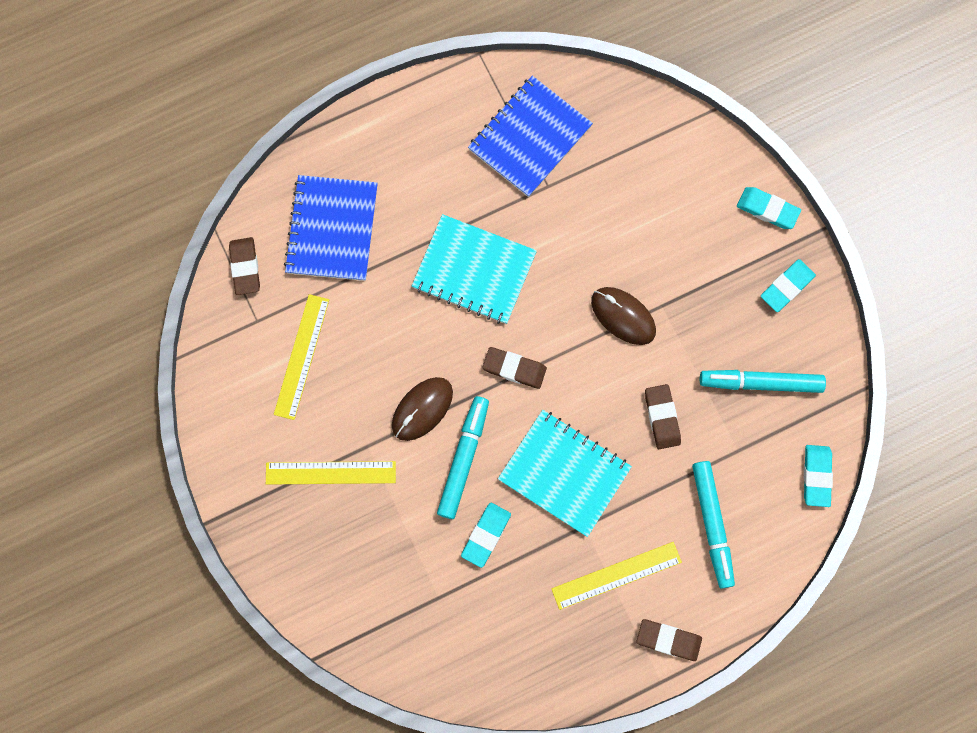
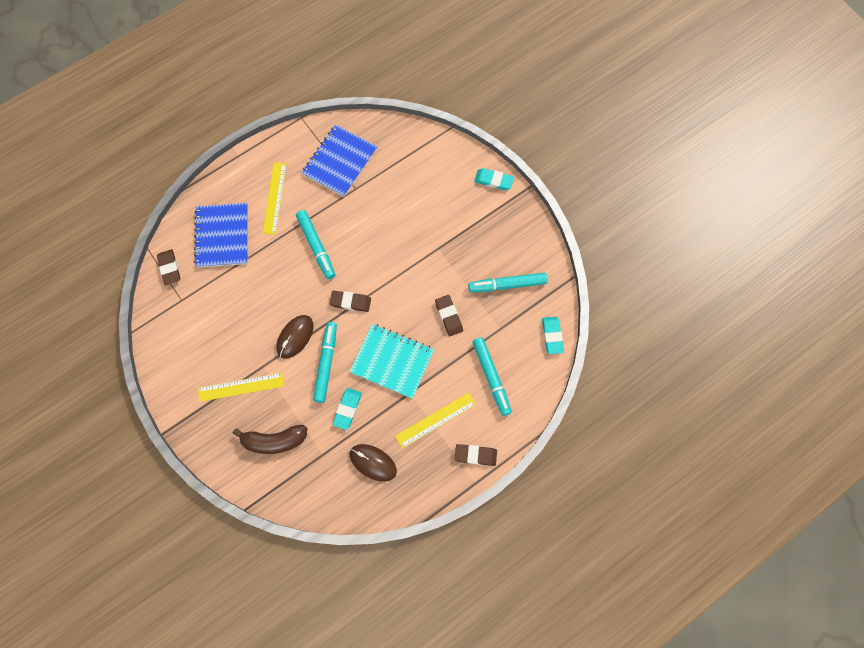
camera: 10 degrees left, 5 degrees down
yellow ruler [274,294,329,420] -> yellow ruler moved to [263,162,287,235]
turquoise notebook [412,214,537,324] -> turquoise marker [296,210,335,279]
brown mouse [591,287,656,345] -> brown mouse moved to [350,444,397,482]
turquoise eraser [761,259,816,312] -> none
none -> brown banana [233,425,307,454]

